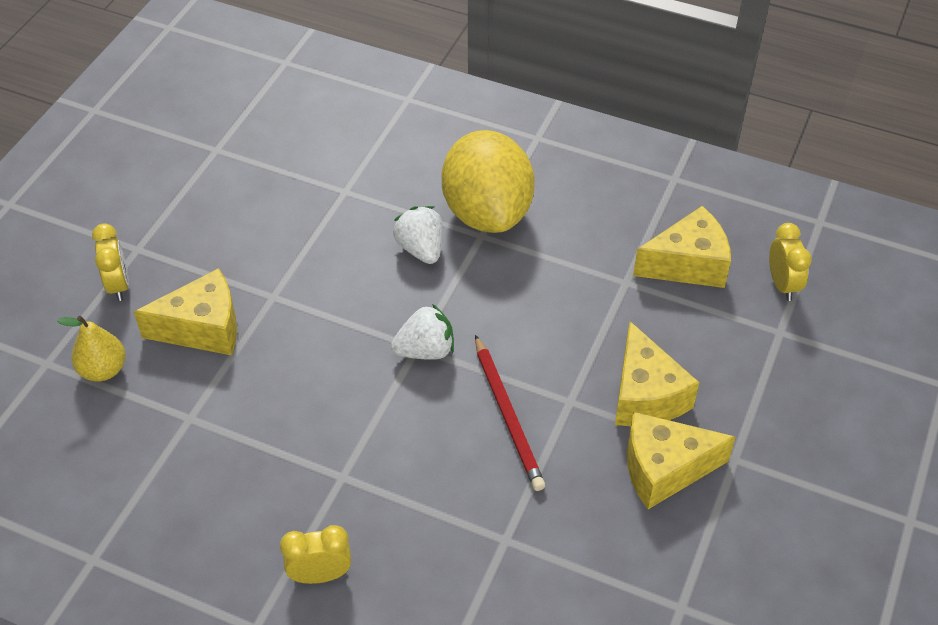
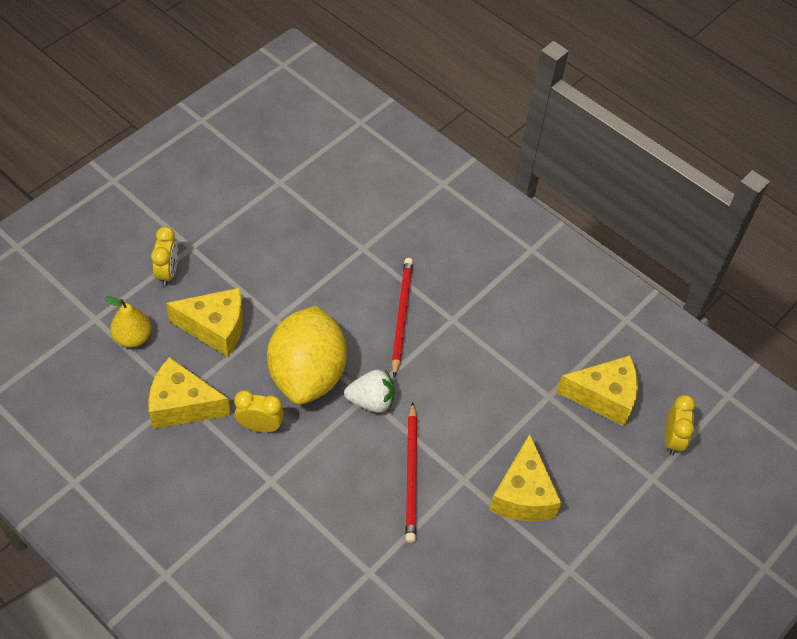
camera: 15 degrees right, 5 degrees up
yellow clock [280,525,351,584] -> yellow clock moved to [234,390,284,433]
white strawberry [393,206,443,264] -> red pencil [392,258,413,377]
yellow lemon [442,130,535,233] -> yellow lemon moved to [267,306,347,404]
yellow cheese [627,412,736,509] -> yellow cheese moved to [148,357,230,429]

